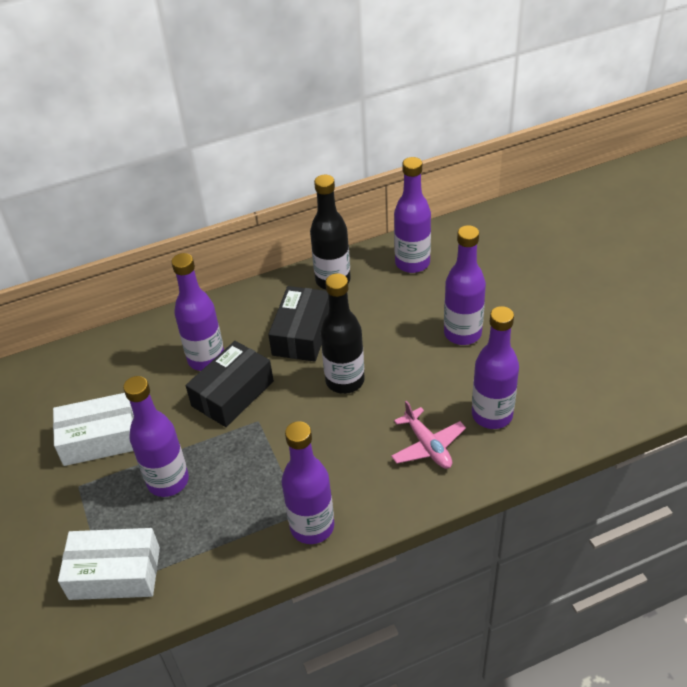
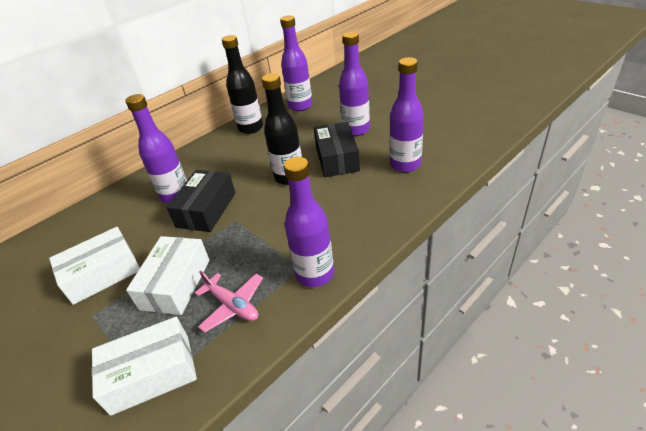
camera: 20 degrees left, 5 degrees down
purple bottle [123,376,189,497] -> white box [126,236,210,315]
black box [268,286,329,362] -> black box moved to [314,122,360,177]
pink plane [391,401,466,469] -> pink plane moved to [195,270,263,333]

